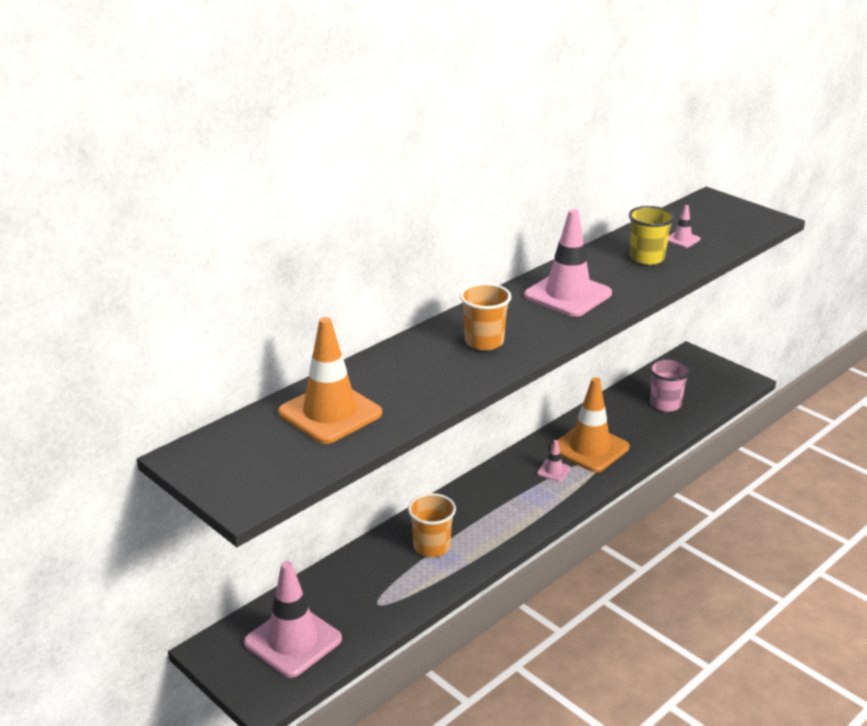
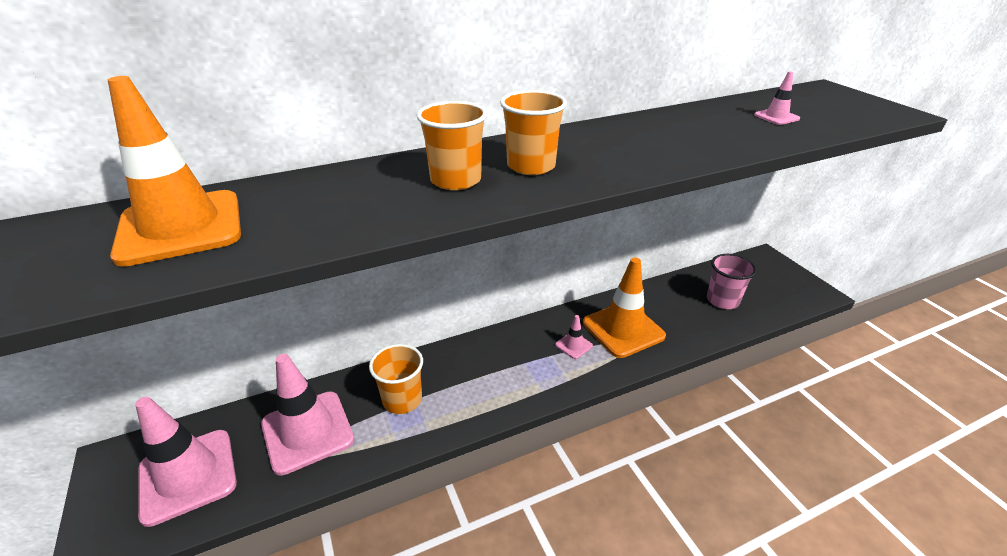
camera: 20 degrees right, 5 degrees up
pink traffic cone [524,209,612,317] -> pink traffic cone moved to [261,354,354,476]
yellow cup [629,206,675,265] -> none
none -> orange cup [500,90,567,175]

